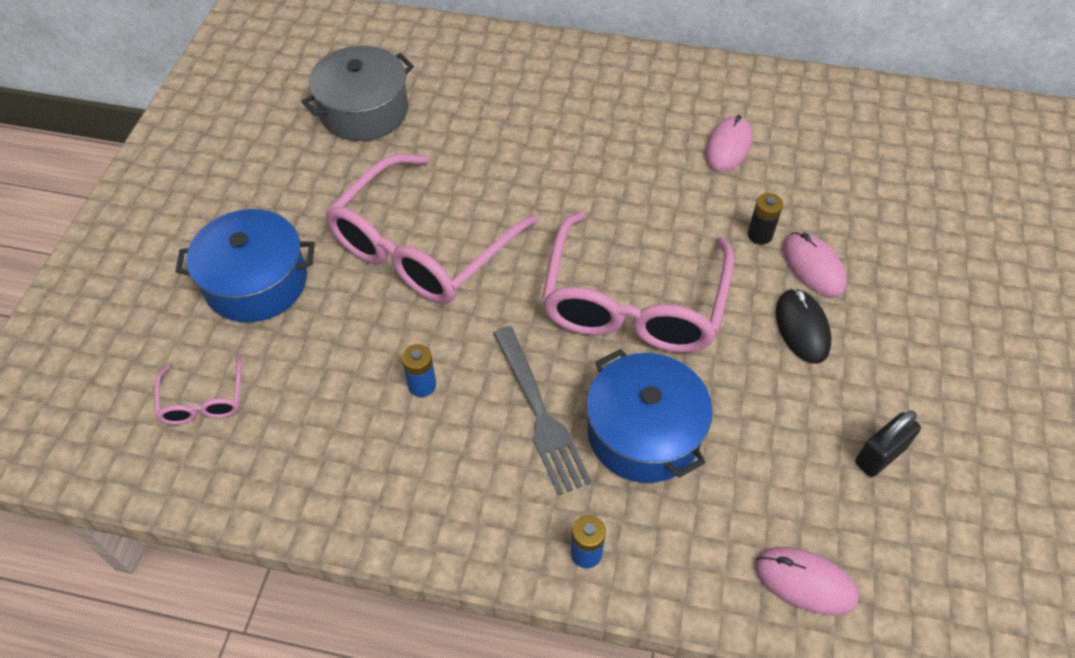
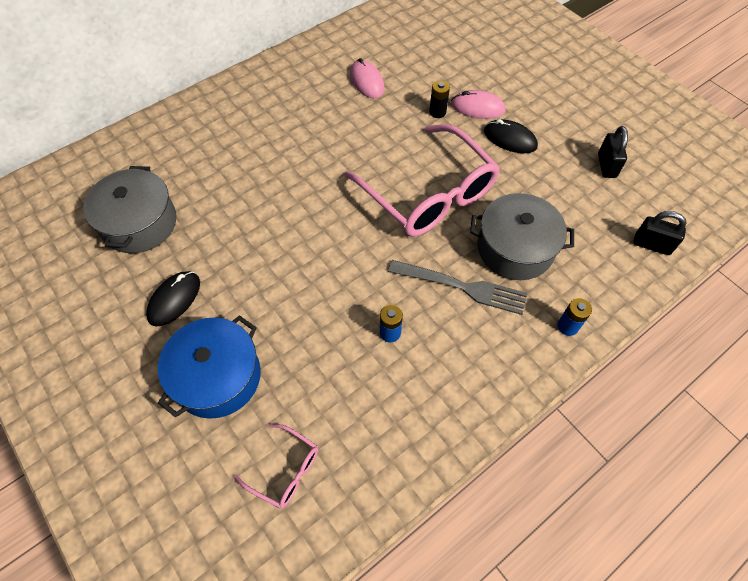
camera: 50 degrees left, 5 degrees up
pink glasses [325,154,539,304] -> none
blue pot [586,349,712,483] -> grey pot [470,193,574,280]
pink mouse [755,547,858,615] -> black padlock [634,211,687,255]
none -> black mouse [146,271,200,326]

